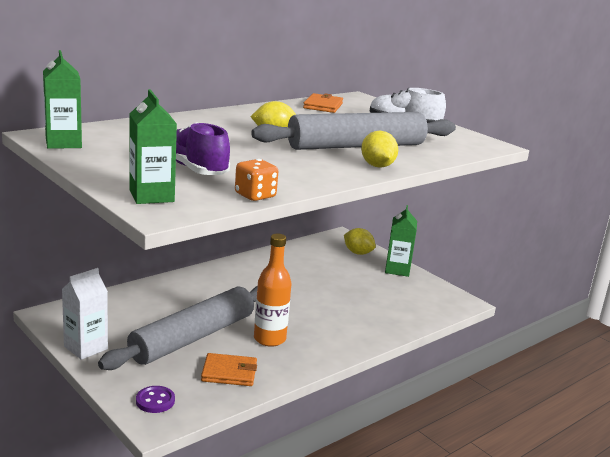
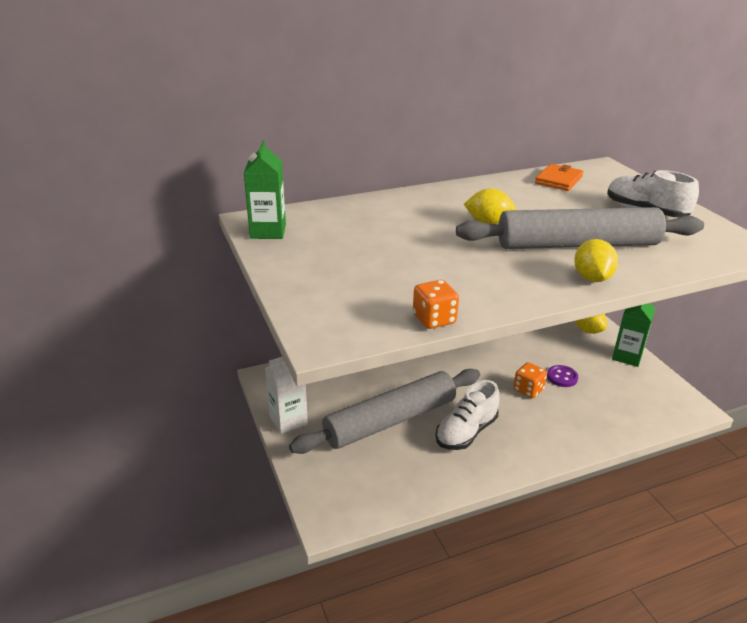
camera: 20 degrees right, 10 degrees up
green carton [129,89,177,204] -> none
purple button [136,386,175,413] -> purple button moved to [547,365,578,387]
purple shoe [176,122,230,175] -> none
orange wallet [201,353,257,386] -> none
orange bottle [254,234,292,347] -> white shoe [435,380,499,450]
none -> orange dice [513,362,547,398]

